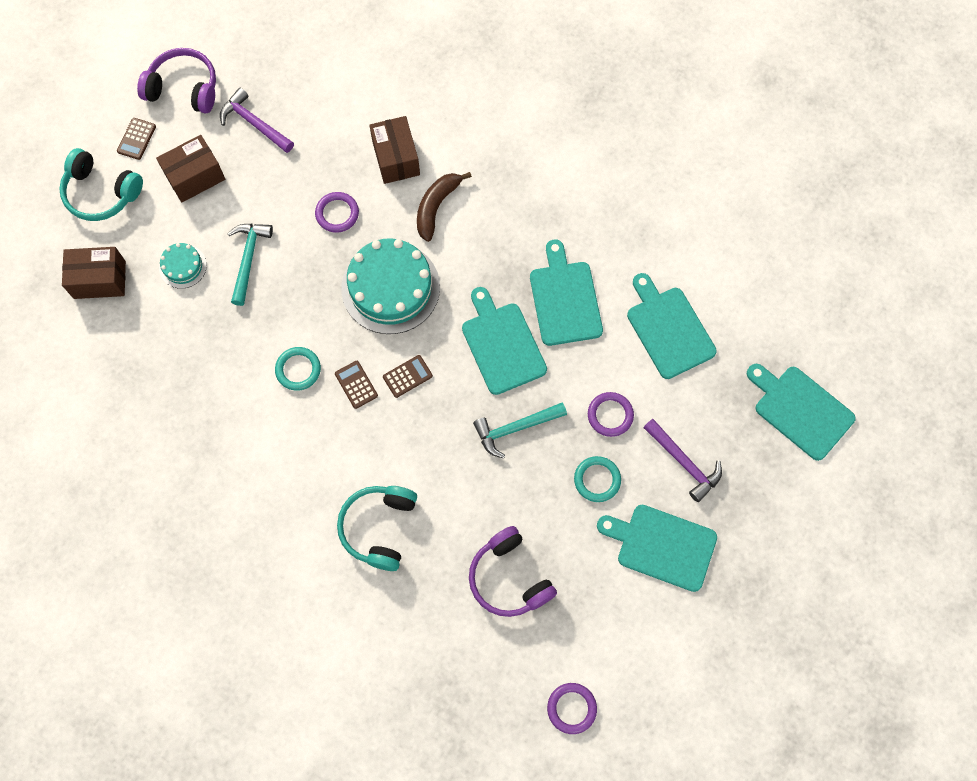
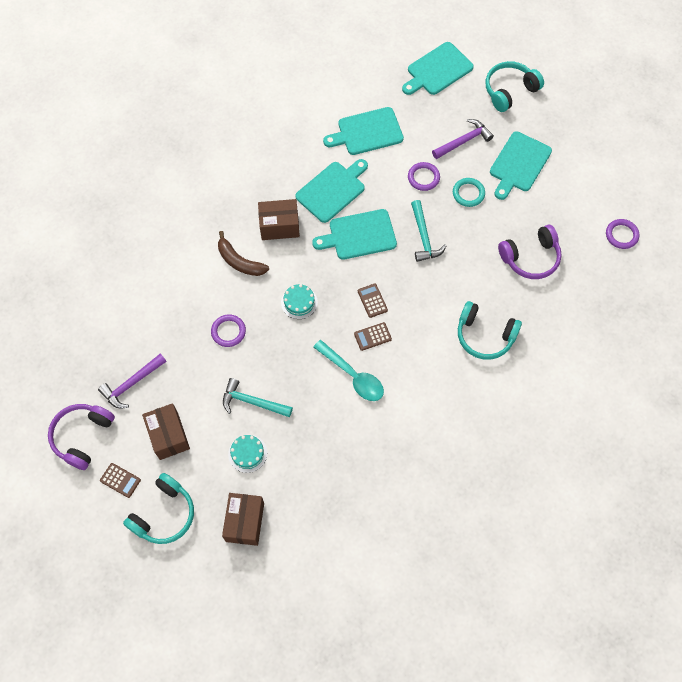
camera: 80 degrees left, 5 degrees down
turquoise ring [275,347,321,391] -> turquoise spoon [313,340,384,401]
turquoise cake [341,238,440,334] -> turquoise cake [281,284,318,319], size x0.48
brown box [369,116,420,184] -> brown box moved to [258,199,300,240]
turquoise cutting board [530,240,603,346] -> turquoise cutting board turned 135 degrees clockwise [295,159,368,223]
none -> turquoise headphones [486,61,544,112]

